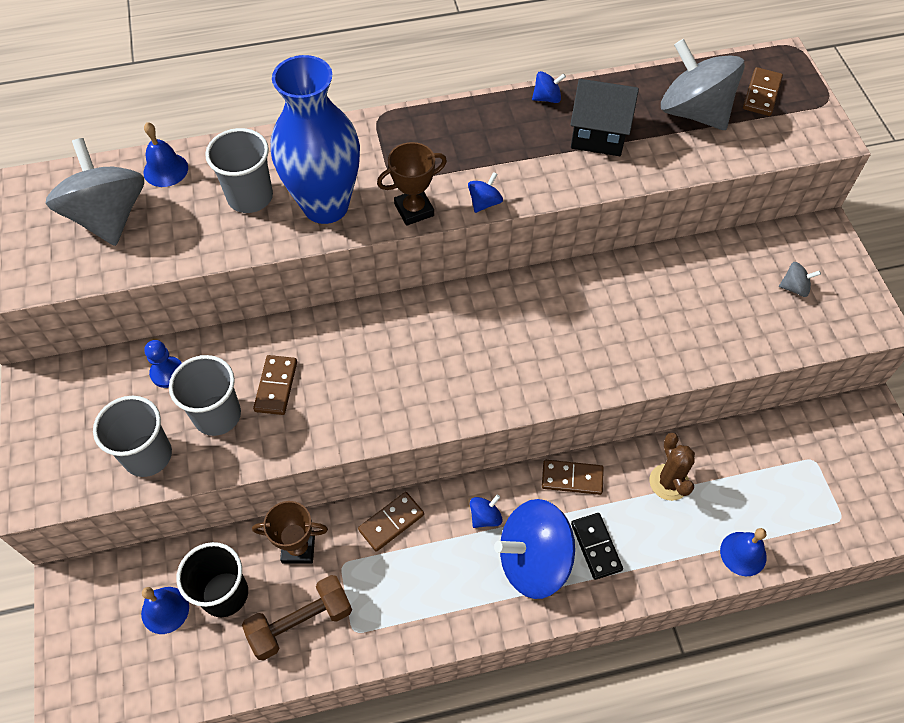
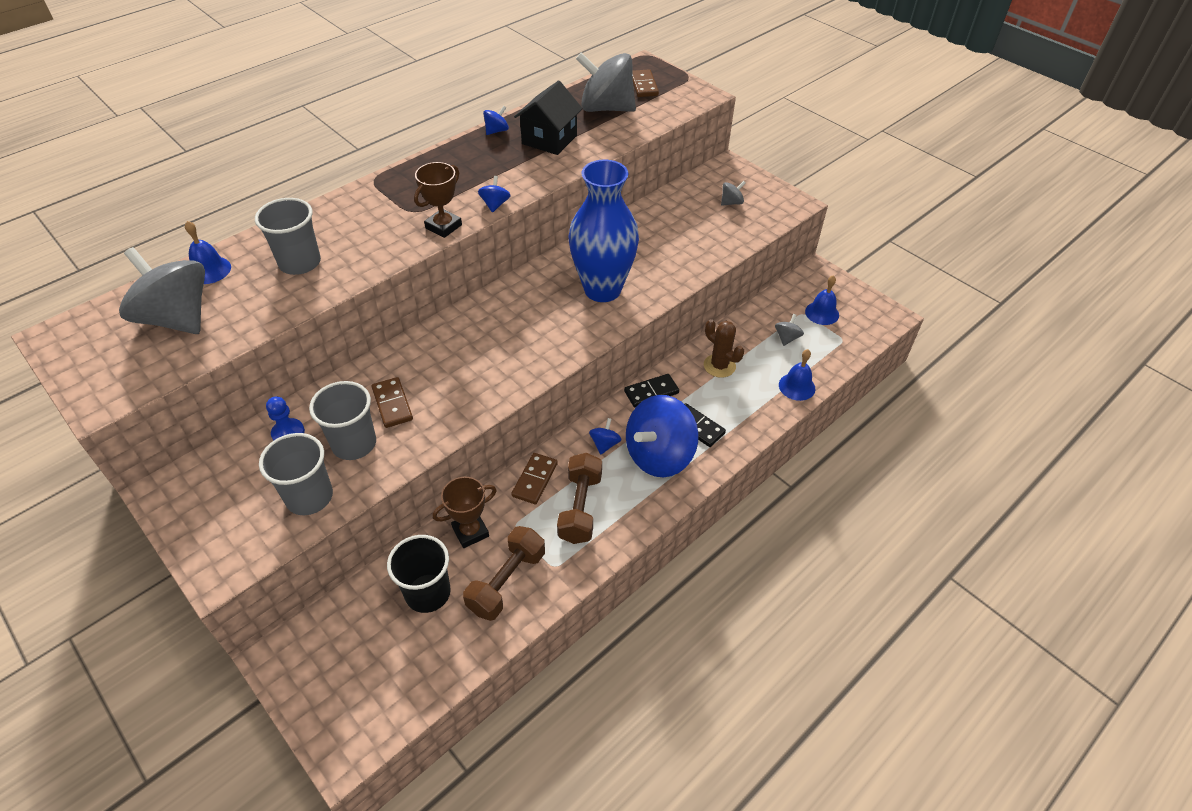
camera: 30 degrees left, 10 degrees down
blue bell [141,587,189,634] -> blue bell moved to [805,275,839,325]
blue vase [271,55,360,224] -> blue vase moved to [569,160,639,302]
brown domino [542,460,604,495] -> black domino [624,374,679,408]
black house [570,79,639,156] -> black house turned 45 degrees counterclockwise [514,80,583,155]
none -> brown dumbbell [557,453,602,544]
none -> grey spinning top [775,314,804,346]

